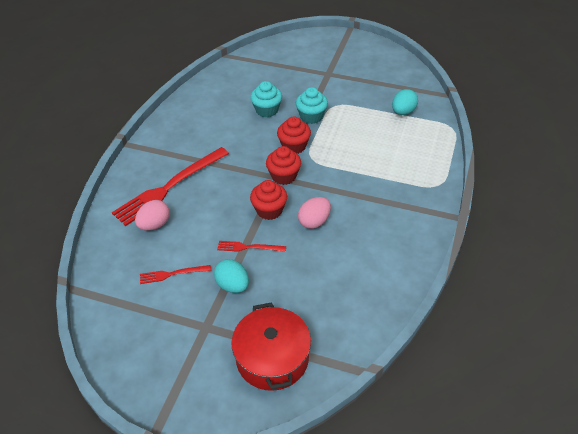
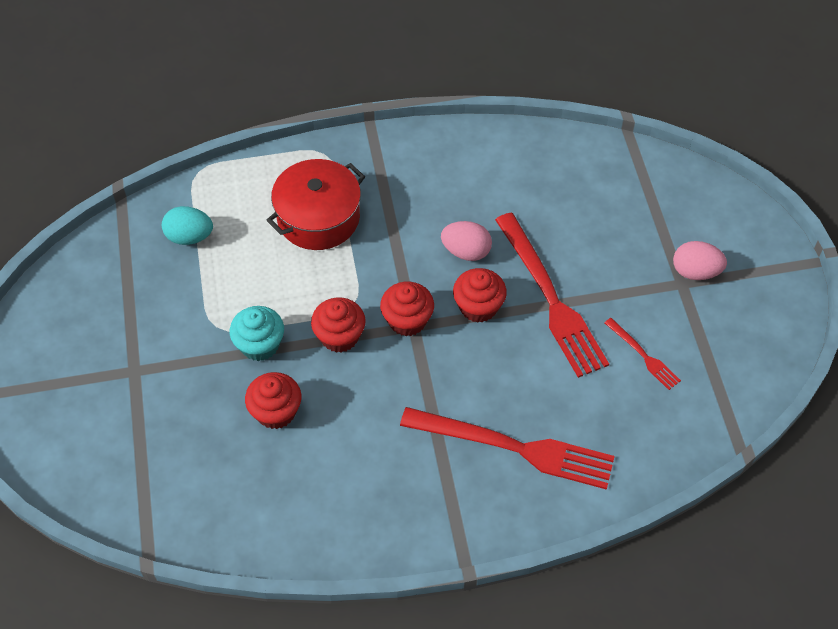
camera: 120 degrees left, 10 degrees up
pink egg [135,200,170,231] -> pink egg moved to [673,241,727,280]
turquoise egg [214,259,249,293] -> none
red fork [217,241,286,252] -> red fork [495,212,609,378], size x2.14
red pot [231,302,311,391] -> red pot moved to [266,159,365,250]
turquoise cupcake [250,81,282,117] -> red cupcake [245,372,301,429]

